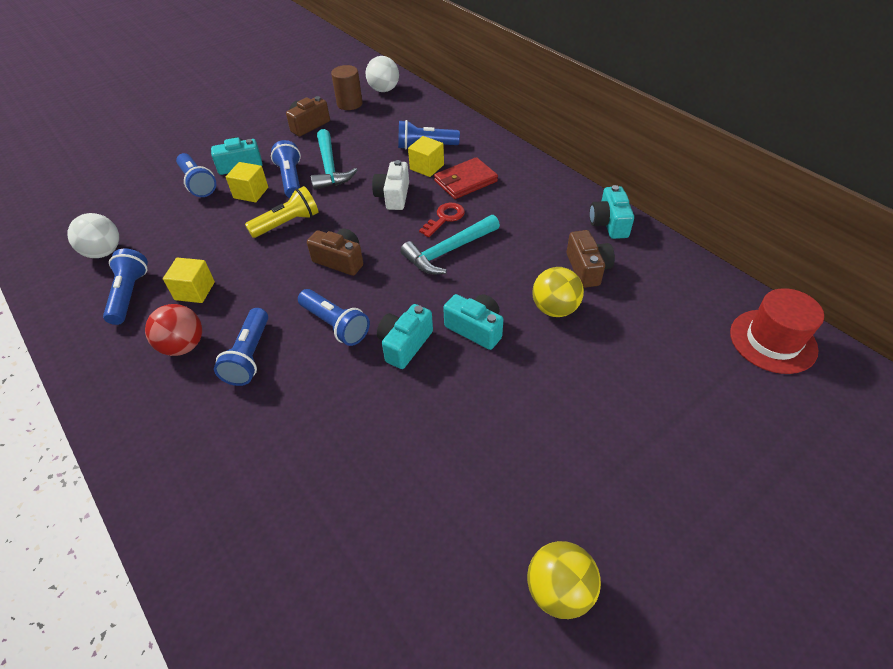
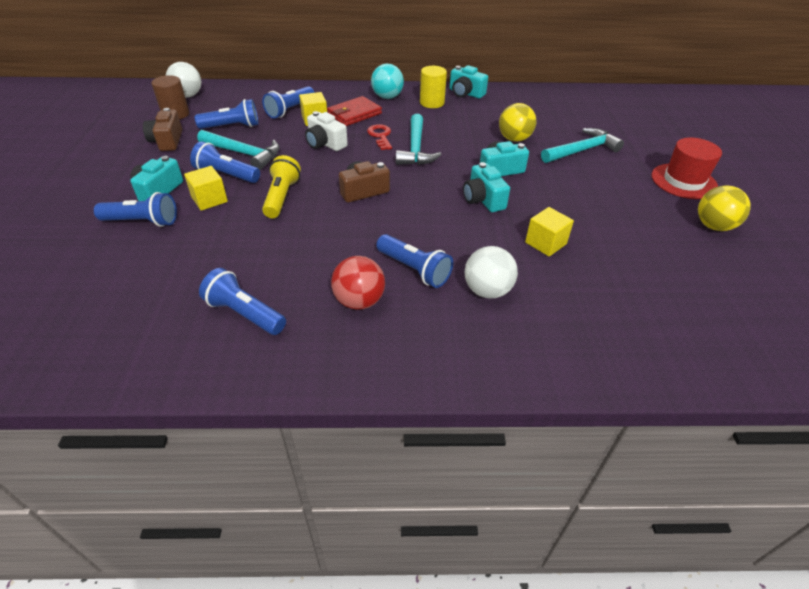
camera: 55 degrees left, 5 degrees down
white ball [67,213,119,258] -> white ball moved to [465,246,518,298]
yellow cube [163,257,215,303] -> yellow cube moved to [525,207,574,257]
blue flashlight [298,289,370,346] -> blue flashlight moved to [195,99,259,129]
red wallet [434,157,498,199] -> red wallet turned 45 degrees clockwise [327,96,382,126]
brown camera [567,230,615,288] -> none
red hat [730,288,824,374] -> red hat moved to [652,138,722,199]
none -> turquoise ball [371,64,404,99]
none -> yellow cylinder [420,66,447,108]
none -> turquoise hammer [541,128,624,163]

